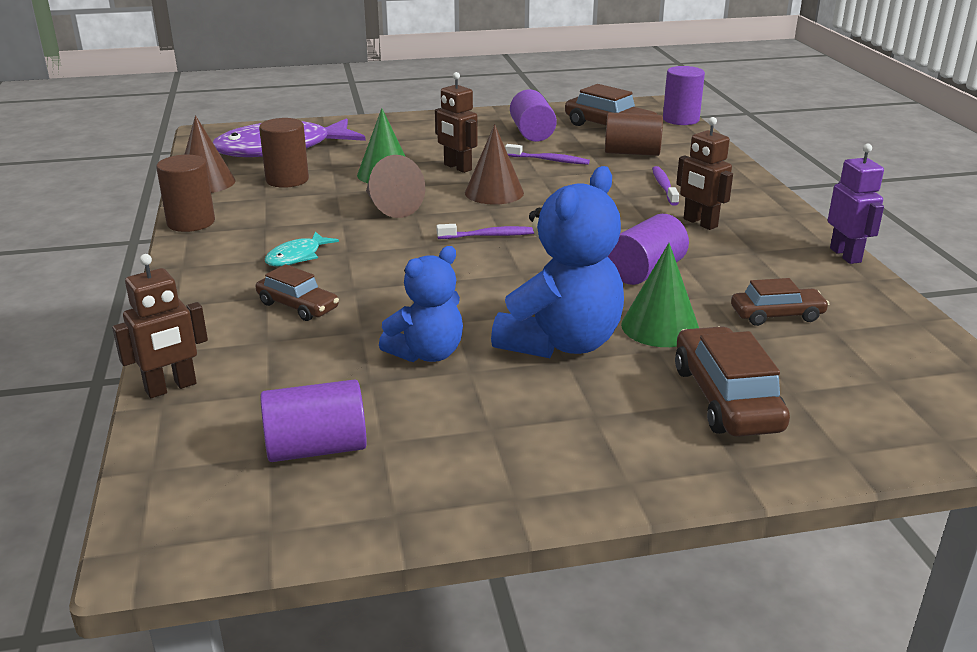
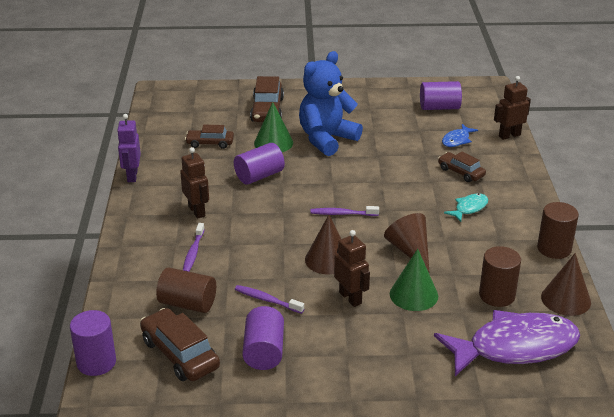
camera: 170 degrees left, 5 degrees up
blue teddy bear [379,246,463,362] -> none
none -> blue fish [442,124,478,147]

